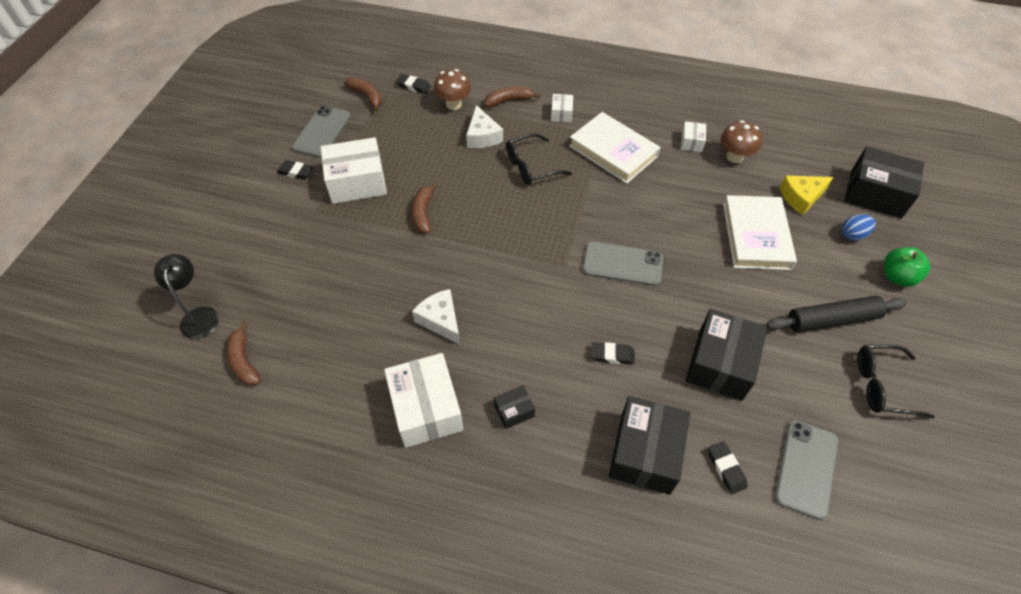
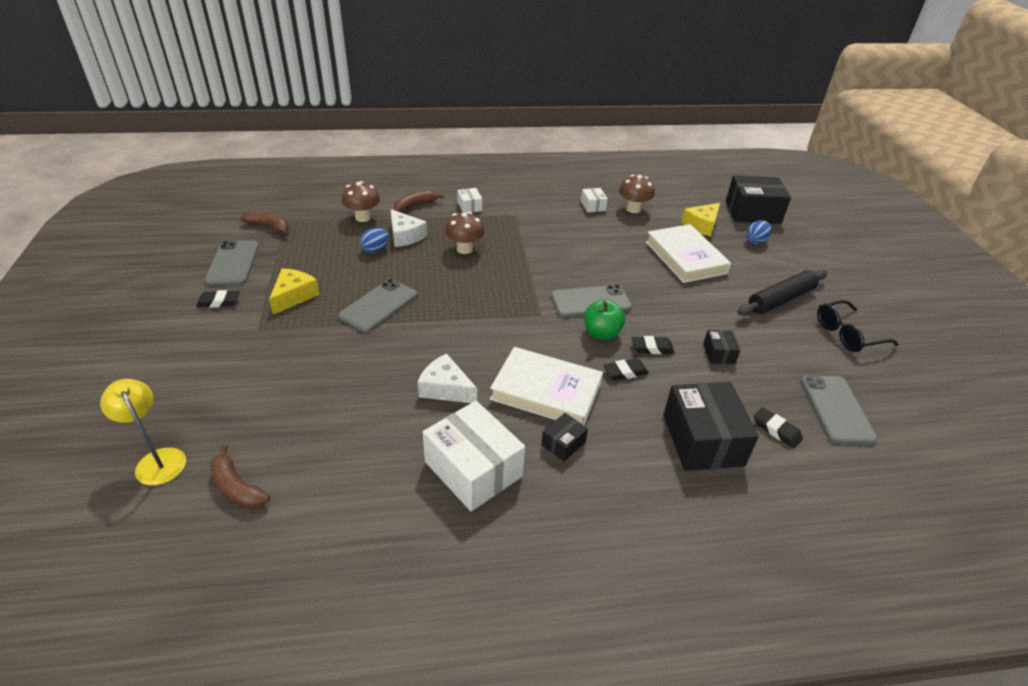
camera: 25 degrees left, 15 degrees down
black lamp [154,254,219,339] -> yellow lamp [100,379,186,485]
white box [321,137,387,204] -> yellow cheese [269,268,320,315]
black eraser [396,74,431,94] -> black eraser moved to [631,336,675,354]
brown banana [412,182,438,233] -> grey phone [338,279,418,333]
black glasses [506,133,572,185] -> brown mushroom [445,212,485,254]
white book [569,112,661,184] -> white book moved to [490,347,603,426]
black box [686,309,767,401] -> black box [703,330,740,364], size x0.47
green apple [884,247,930,287] -> green apple moved to [584,300,625,340]
none -> blue egg [360,228,389,253]

